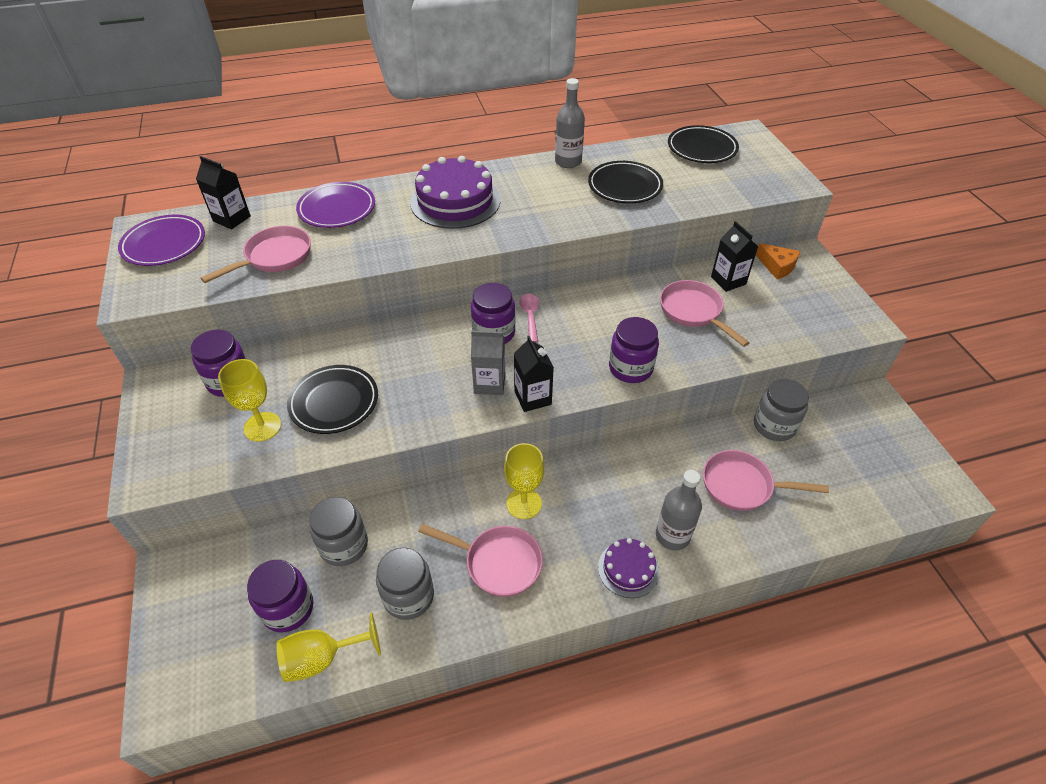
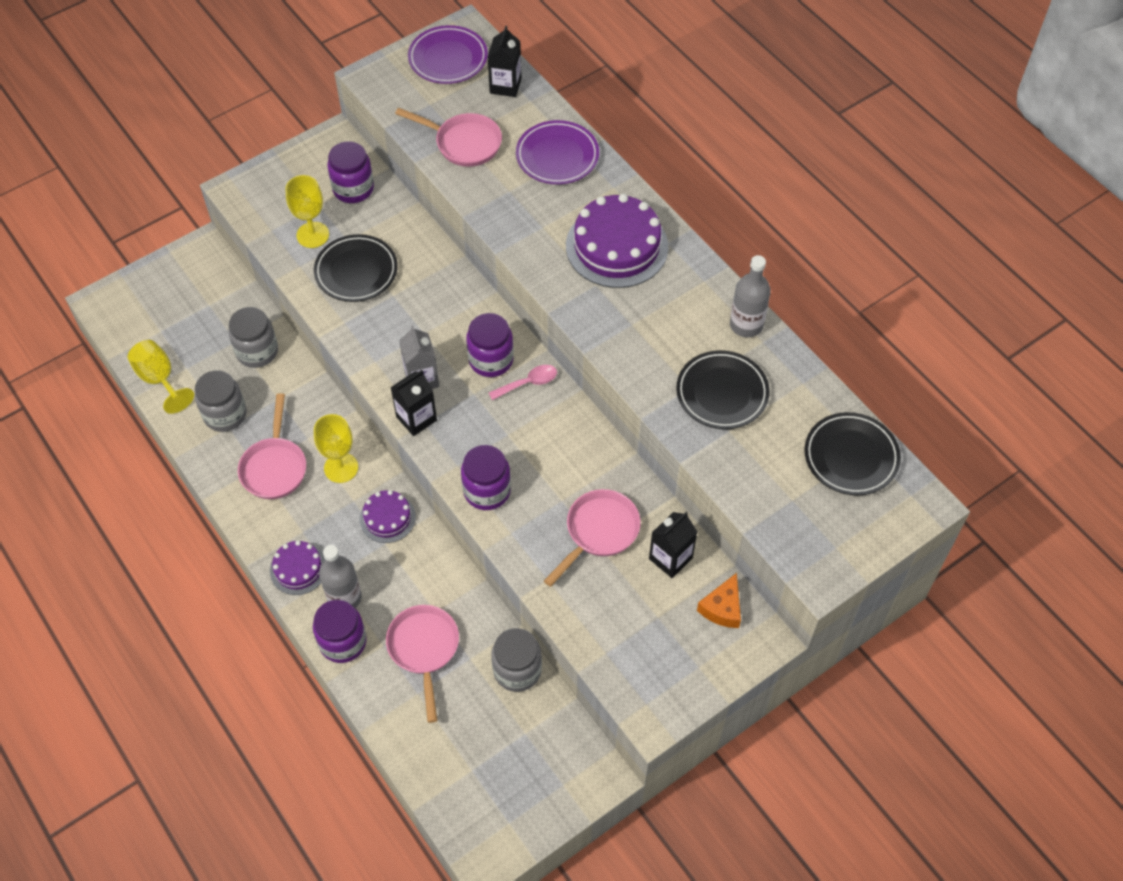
camera: 70 degrees right, 10 degrees up
purple jar [247,560,313,633] -> purple jar moved to [313,600,367,663]
none -> purple cake [360,490,416,543]

